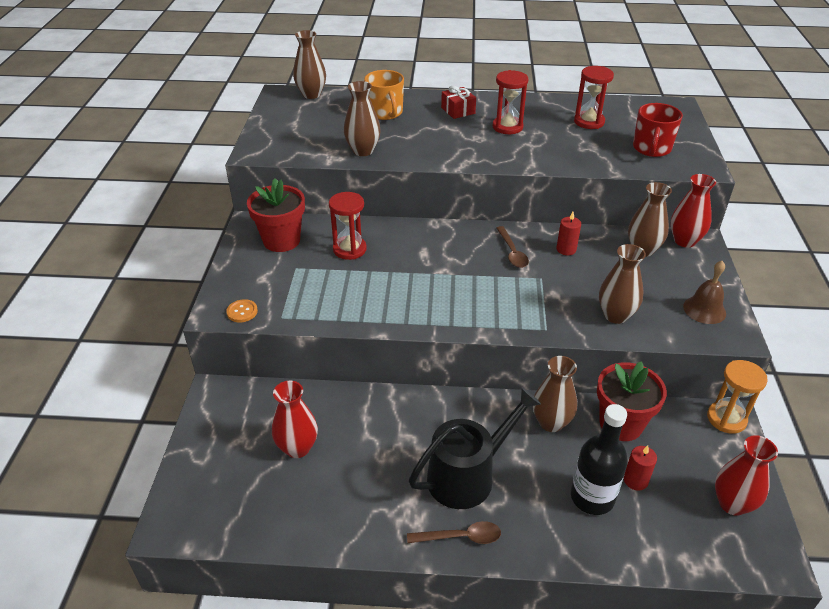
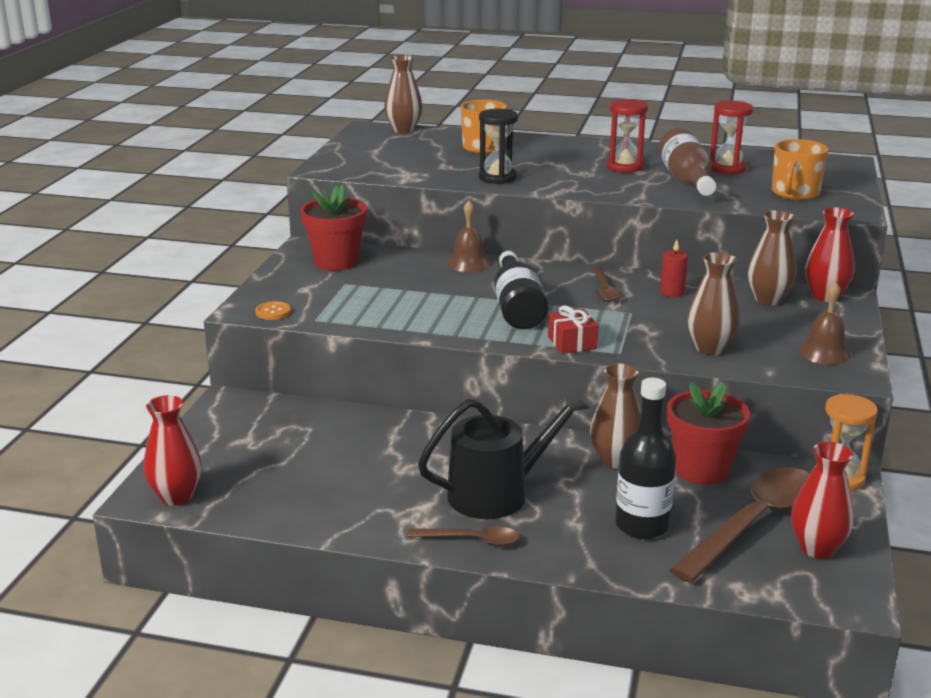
camera: 10 degrees right, 15 degrees down
red vase [272,381,318,458] -> red vase moved to [144,395,202,505]
red hourglass [329,192,367,260] -> none
brown vase [344,81,381,156] -> none
red gift [441,86,476,119] -> red gift moved to [548,305,598,354]
red candle [624,445,657,490] -> none
red mug [633,103,683,157] -> orange mug [772,139,829,200]
none -> brown bell [447,201,491,272]
none -> black hourglass [479,109,518,184]
none -> black bottle [494,251,548,329]
none -> brown bottle [658,128,716,196]
none -> brown spoon [669,467,810,583]

